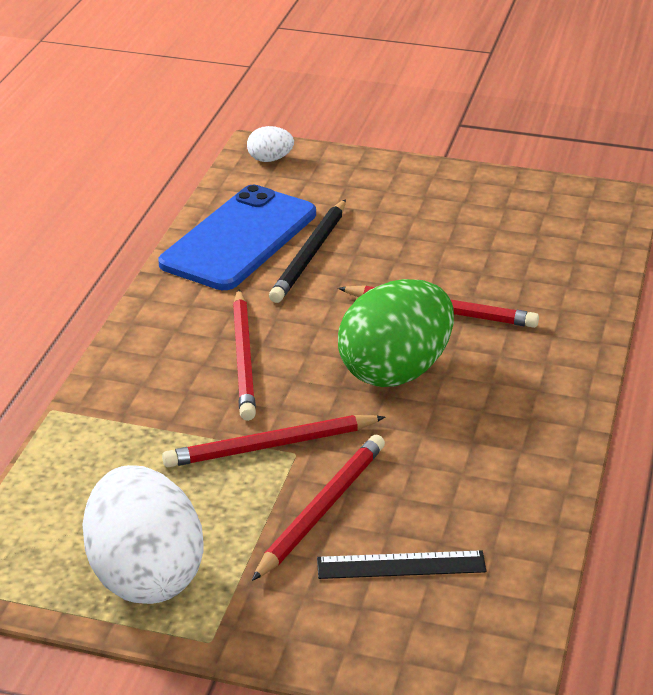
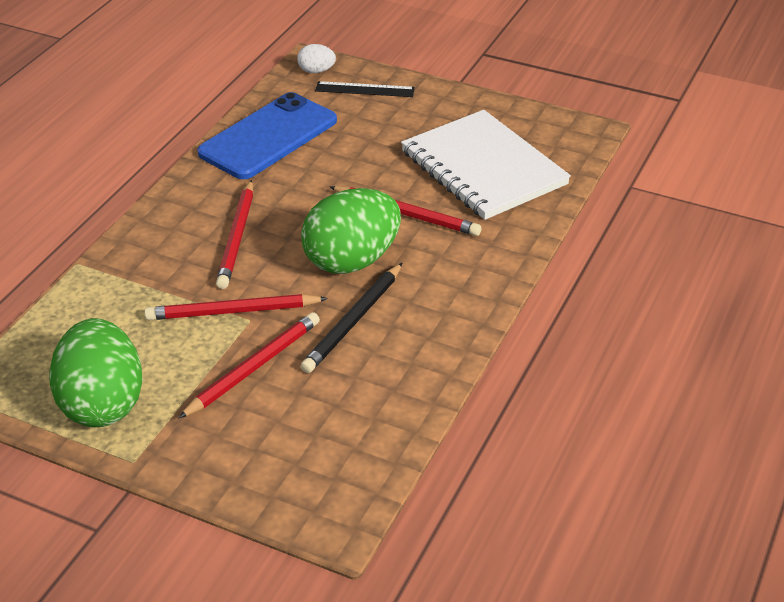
camera: 10 degrees right, 5 degrees up
white egg [82,465,204,604] -> green egg [49,318,143,427]
black pencil [269,199,346,303] -> black pencil moved to [301,263,402,373]
black ruler [317,550,486,579] -> black ruler moved to [315,81,415,97]
none -> white notebook [401,110,571,220]

